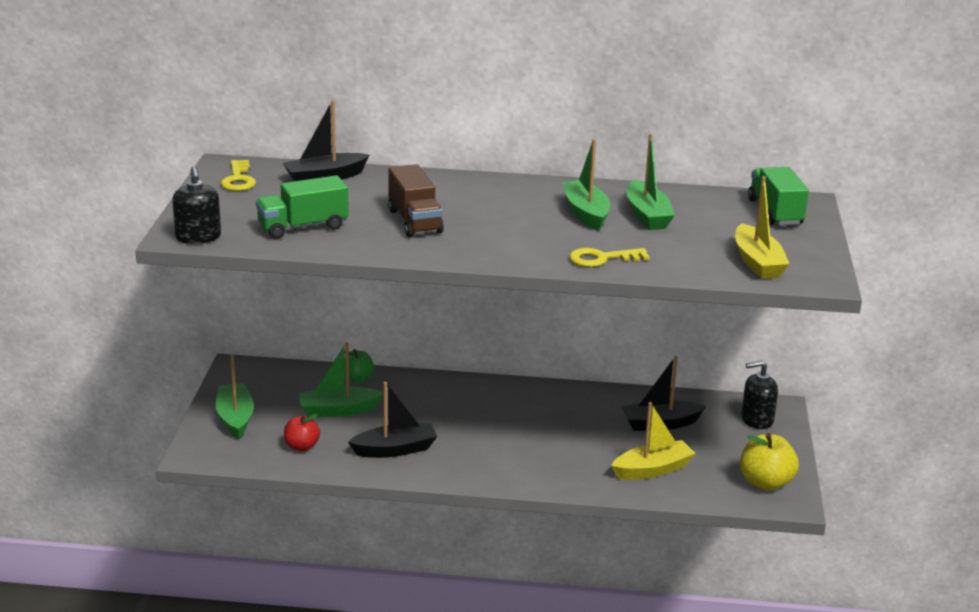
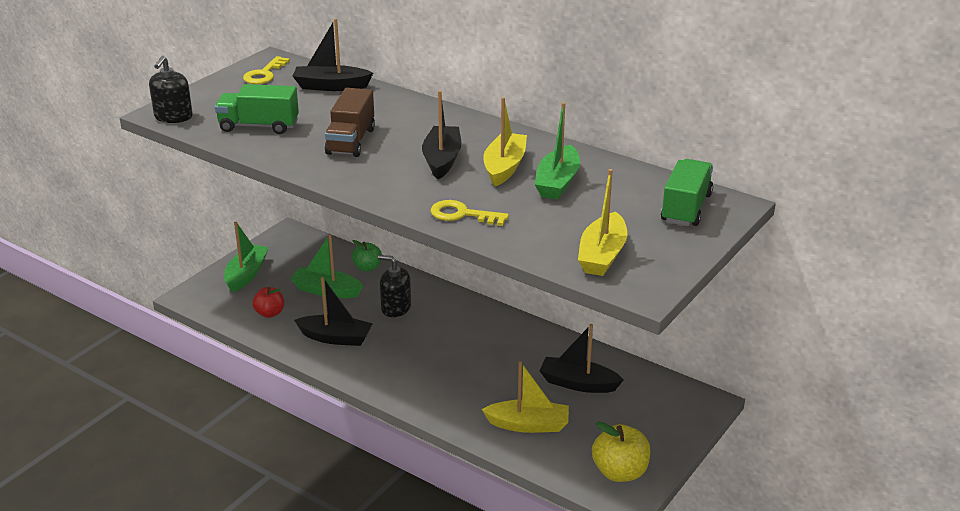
camera: 30 degrees right, 5 degrees up
green boat [563,139,610,231] -> yellow boat [483,97,527,186]
black soap dispenser [741,361,778,429] -> black soap dispenser moved to [378,255,411,317]
none -> black boat [422,90,461,179]

